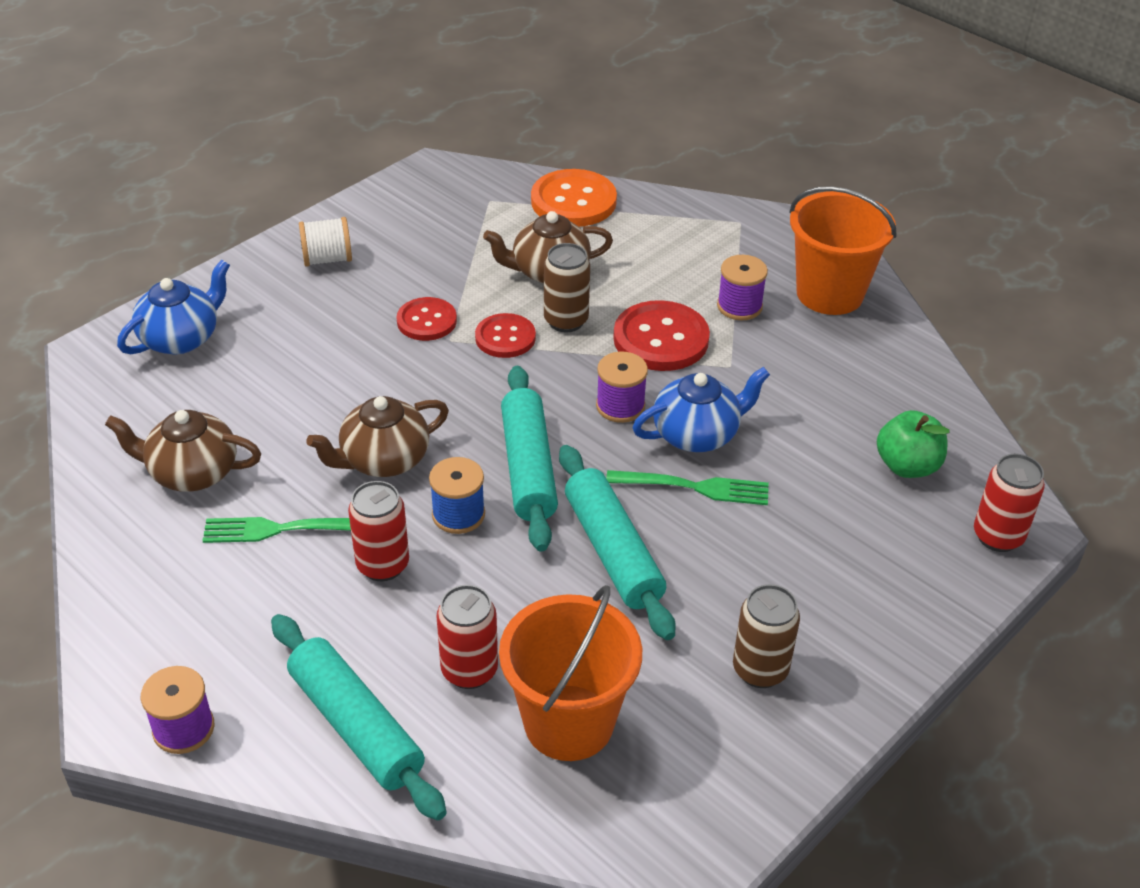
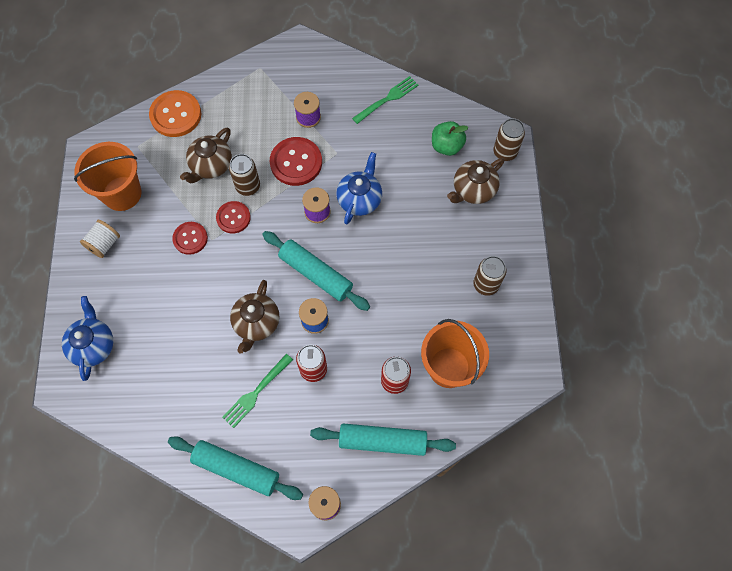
camera: 45 degrees left, 25 degrees up
brown teapot [105,410,261,492] -> brown teapot moved to [447,158,504,204]
turquoise rolling pin [559,445,676,640] -> turquoise rolling pin moved to [168,436,303,500]
green fork [606,470,769,505] -> green fork moved to [352,76,418,124]
orange bucket [789,186,897,315] -> orange bucket moved to [74,142,141,211]
red can [974,454,1045,552] -> brown can [493,118,525,161]

